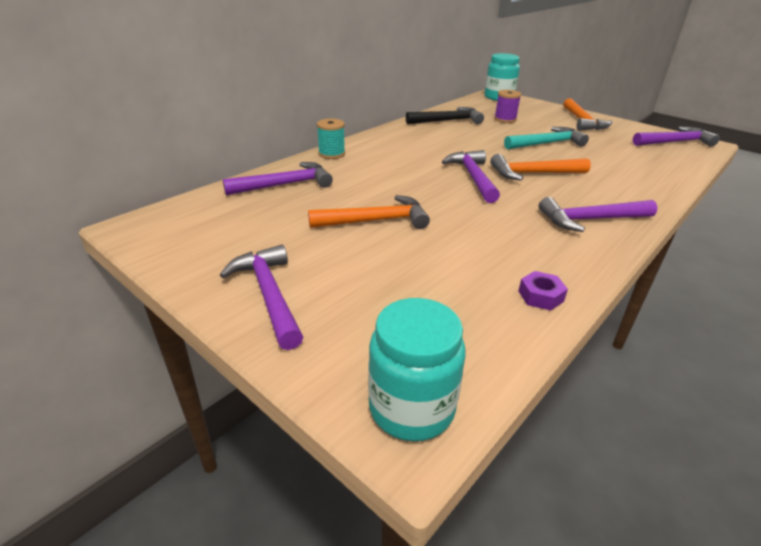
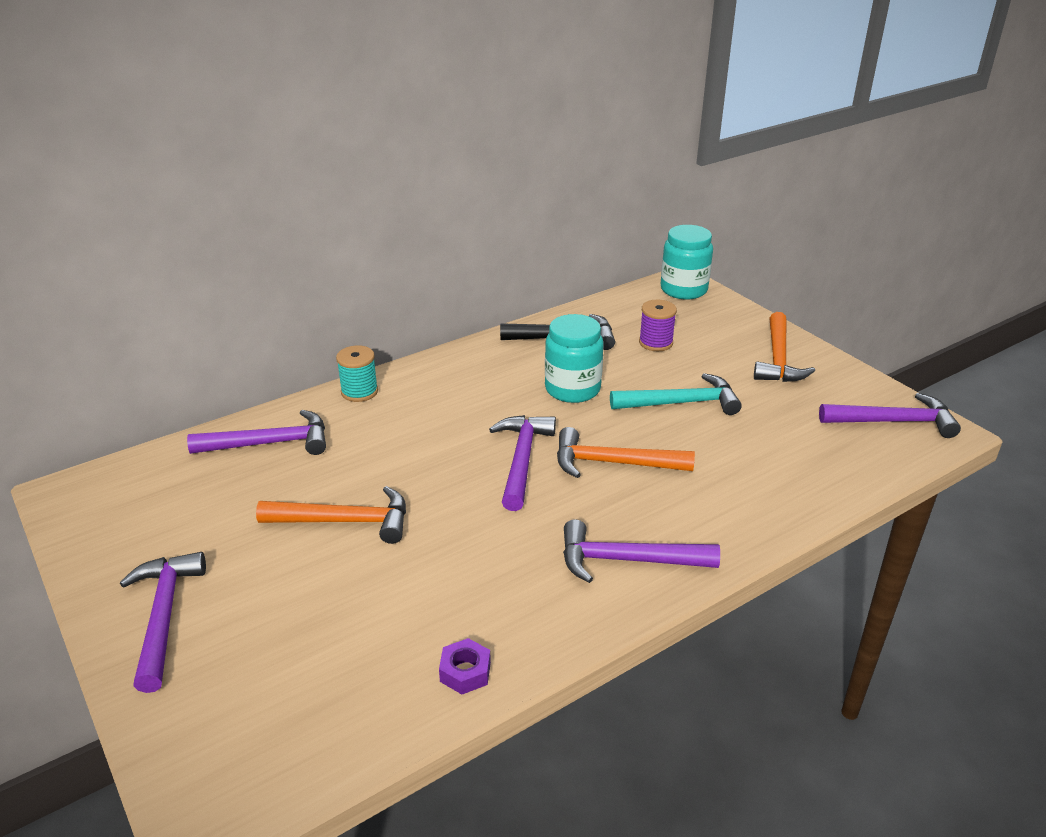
camera: 15 degrees right, 0 degrees up
turquoise jar [368,298,465,441] -> turquoise jar moved to [545,314,604,403]

